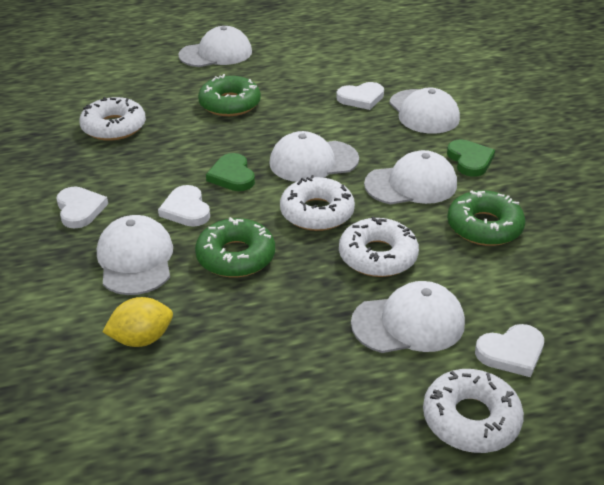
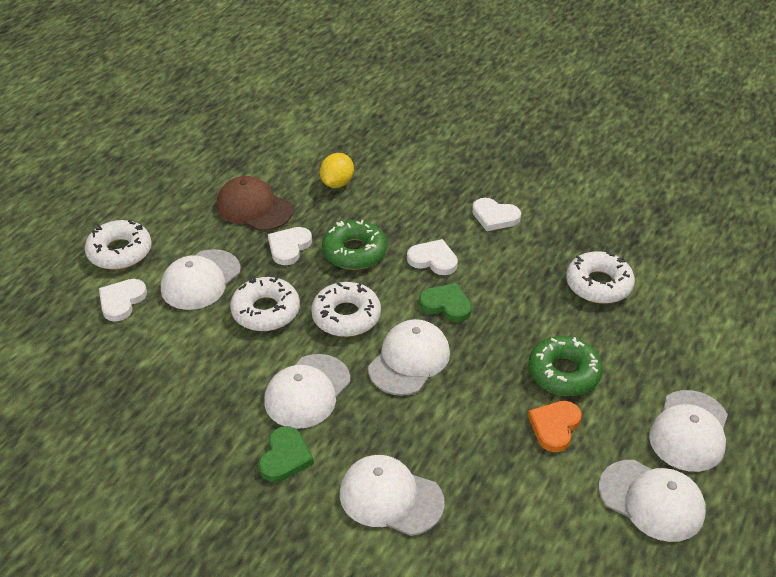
camera: 135 degrees right, 5 degrees up
white cap [97,215,173,295] -> white cap moved to [598,460,706,542]
white heart [336,82,384,110] -> white heart moved to [268,227,312,265]
green heart [447,140,495,177] -> green heart turned 105 degrees counterclockwise [258,426,314,482]
green donut [447,190,526,246] -> none
none -> brown cap [216,176,293,231]
none -> orange heart [528,401,582,452]

